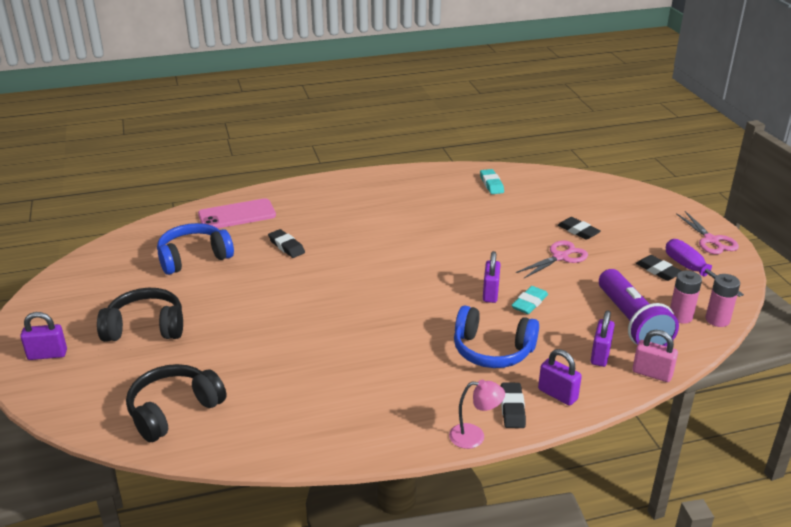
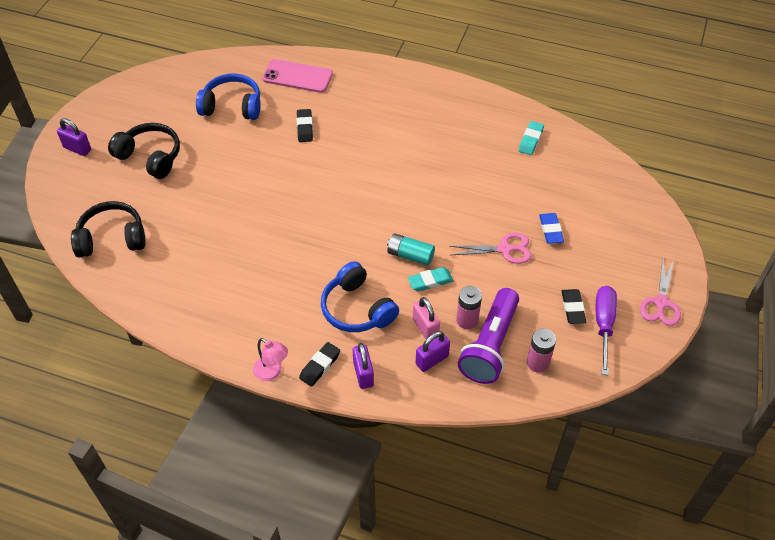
camera: 35 degrees right, 20 degrees up
purple padlock [483,251,501,303] -> turquoise battery [387,233,435,266]
black eraser [558,217,600,240] -> blue eraser [539,213,564,244]
pink padlock [632,330,678,382] -> pink padlock moved to [413,297,440,339]
pink battery [706,274,740,327] -> pink battery moved to [456,286,482,329]

